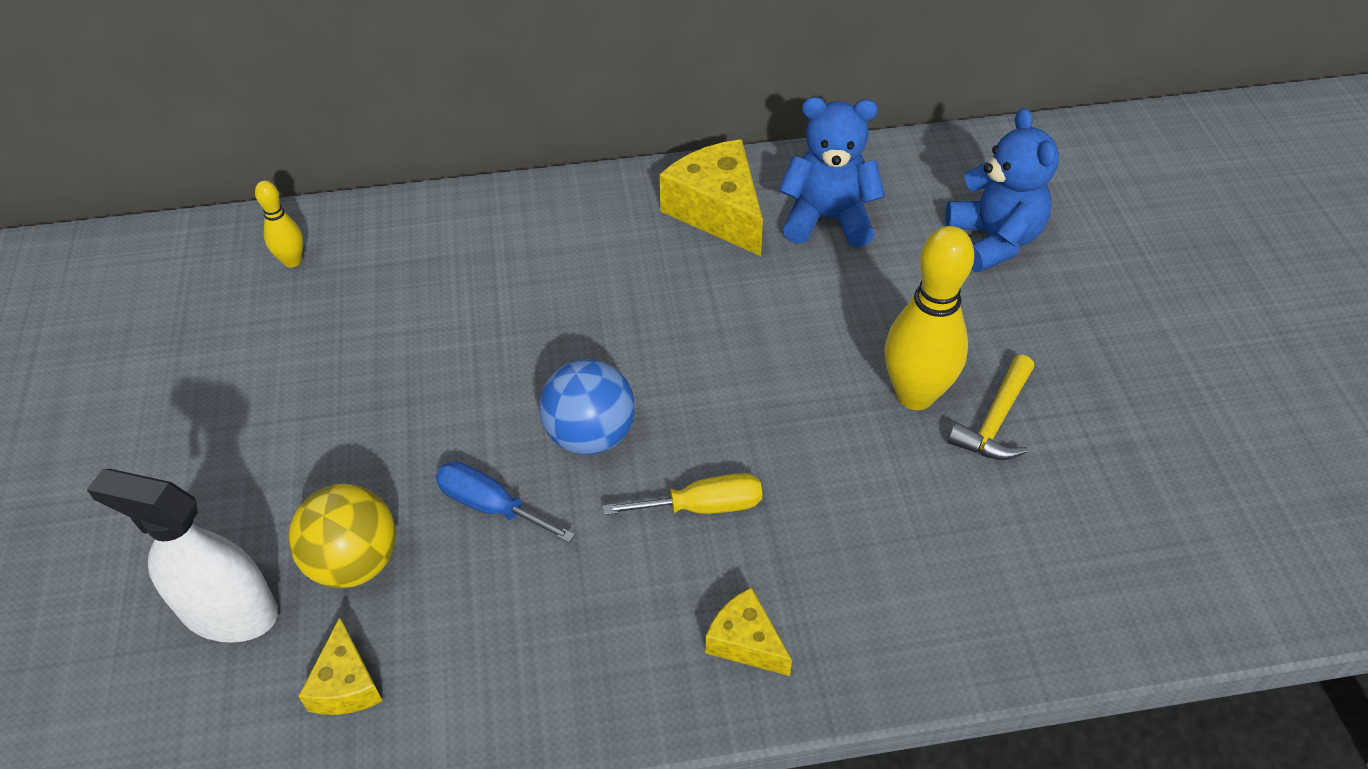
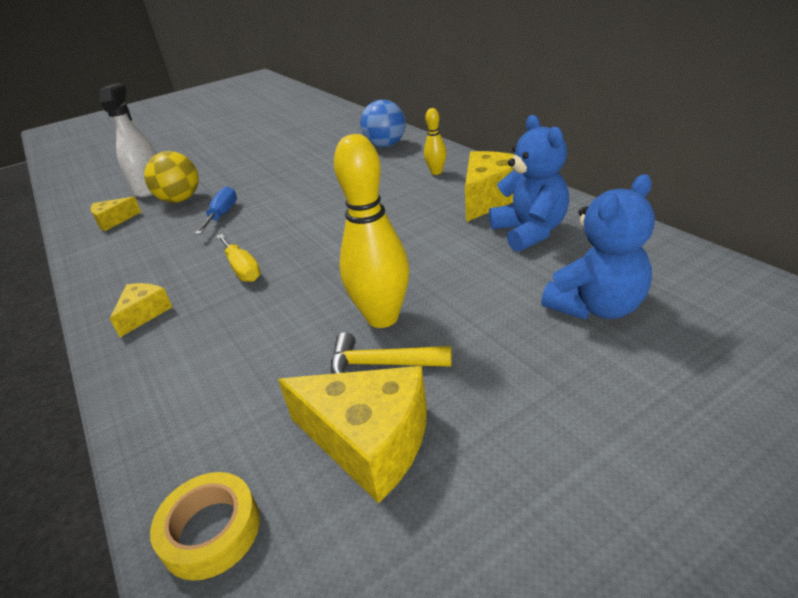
camera: 70 degrees right, 15 degrees down
yellow bowling pin [255,181,303,268] -> yellow bowling pin moved to [424,108,447,175]
blue ball [539,359,635,455] -> blue ball moved to [360,100,406,147]
none -> yellow tape [150,472,260,581]
none -> yellow cheese [278,366,427,503]

